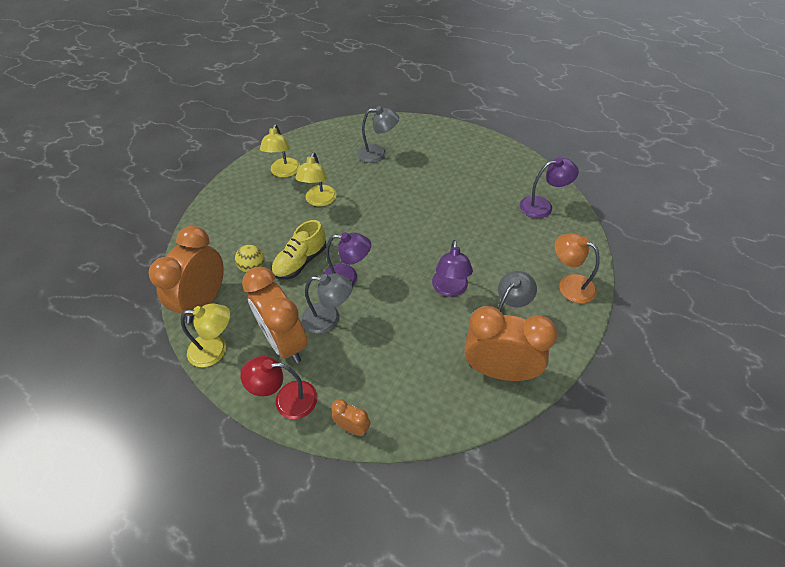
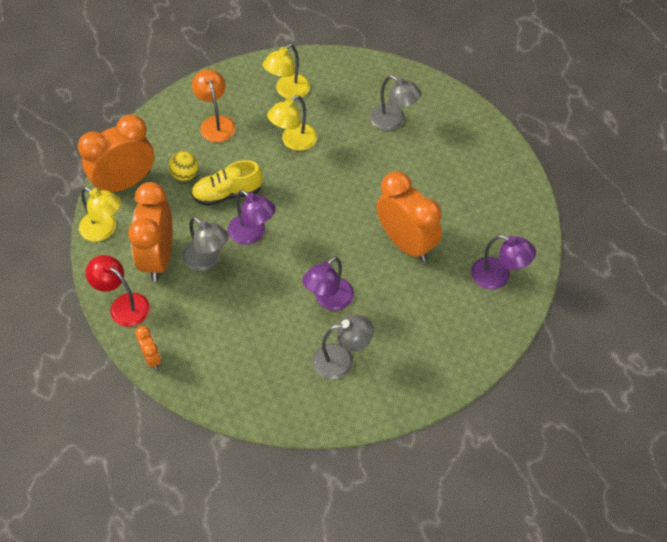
camera: 35 degrees right, 5 degrees up
orange clock [464,306,557,381] -> orange clock moved to [376,171,442,262]
orange lamp [554,233,600,303] -> orange lamp moved to [192,69,235,142]

